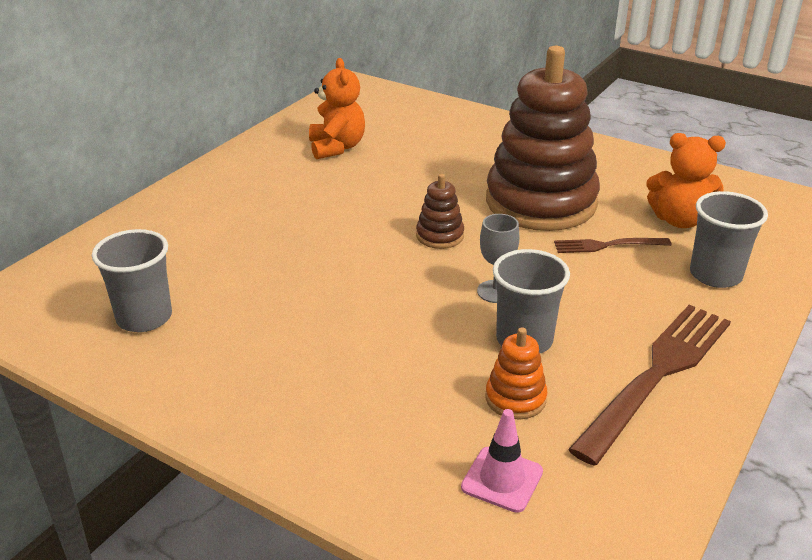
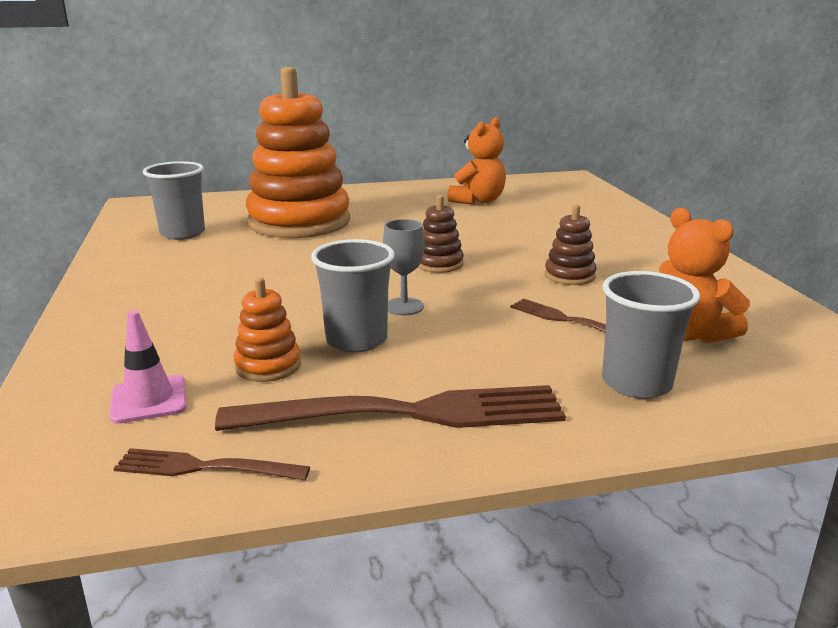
camera: 45 degrees right, 10 degrees down
brown stacking toy [486,46,600,231] -> brown stacking toy [545,205,597,285], size x0.41
none -> brown fork [113,448,310,481]
none -> orange stacking toy [246,67,350,238]

